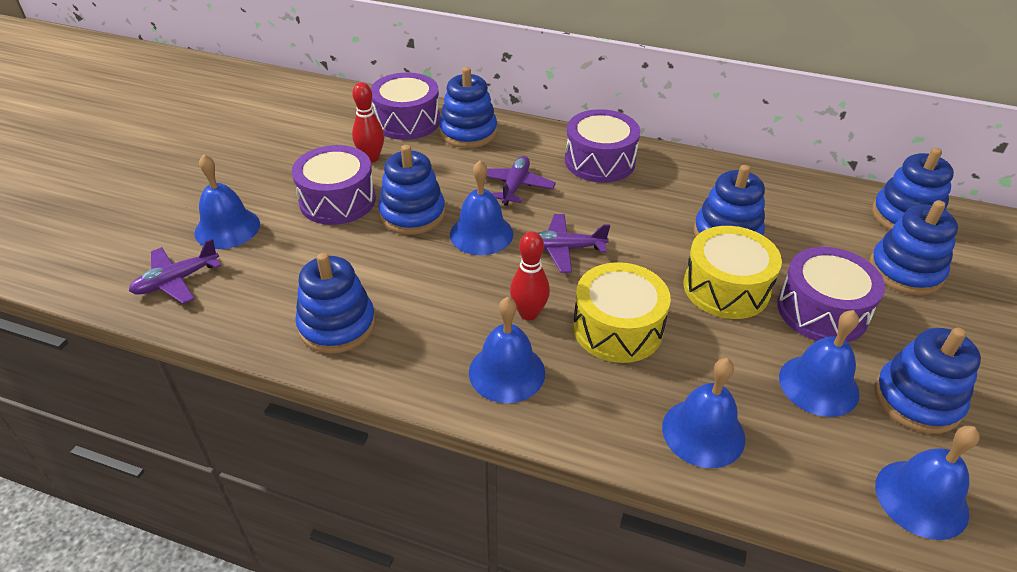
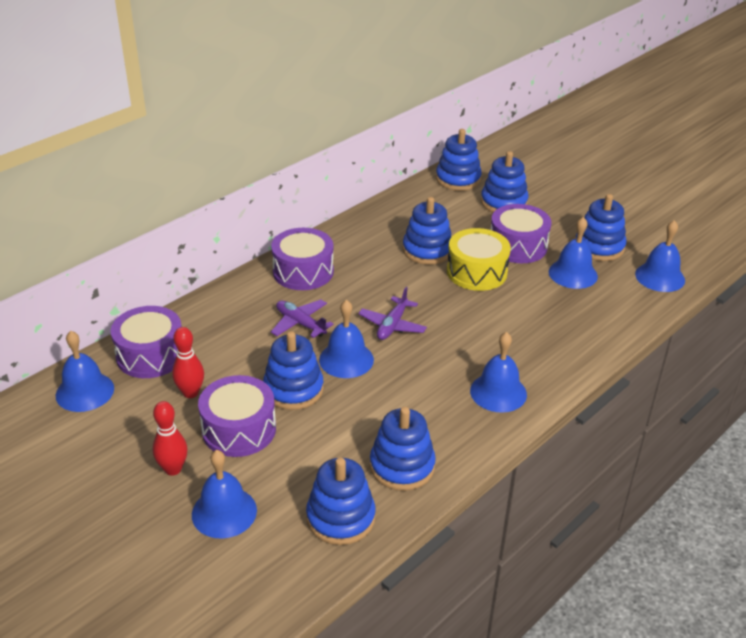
camera: 65 degrees left, 5 degrees down
purple plane [129,239,221,304] -> none
blue stacking toy [439,67,497,148] -> blue stacking toy moved to [306,457,376,545]
red bowling pin [510,231,550,320] -> red bowling pin moved to [152,401,188,476]
yellow drum [573,262,671,363] -> none
blue bell [662,358,745,468] -> blue bell moved to [56,331,114,412]

